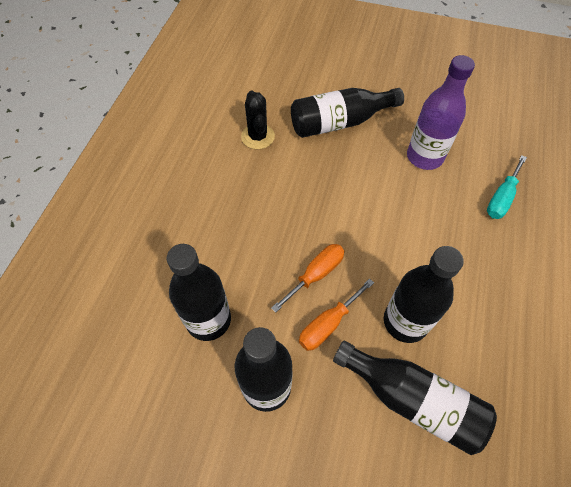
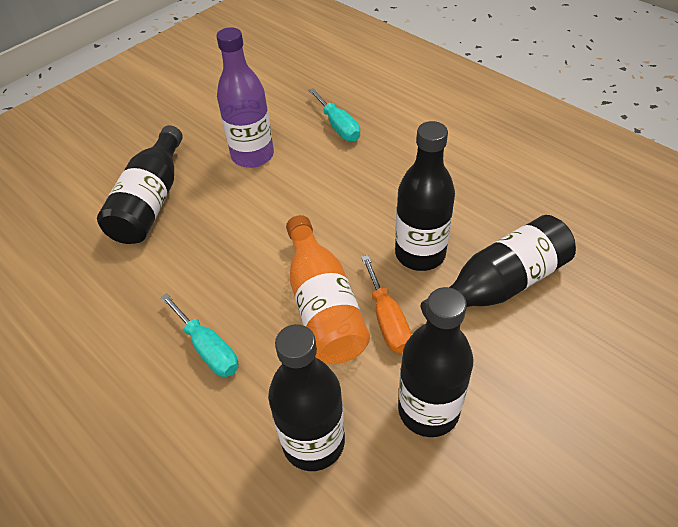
camera: 60 degrees left, 10 degrees down
black cactus [241,90,275,149] -> none
orange screwdriver [271,244,344,313] -> orange bottle [286,215,370,364]
none -> turquoise screwdriver [161,294,238,377]

